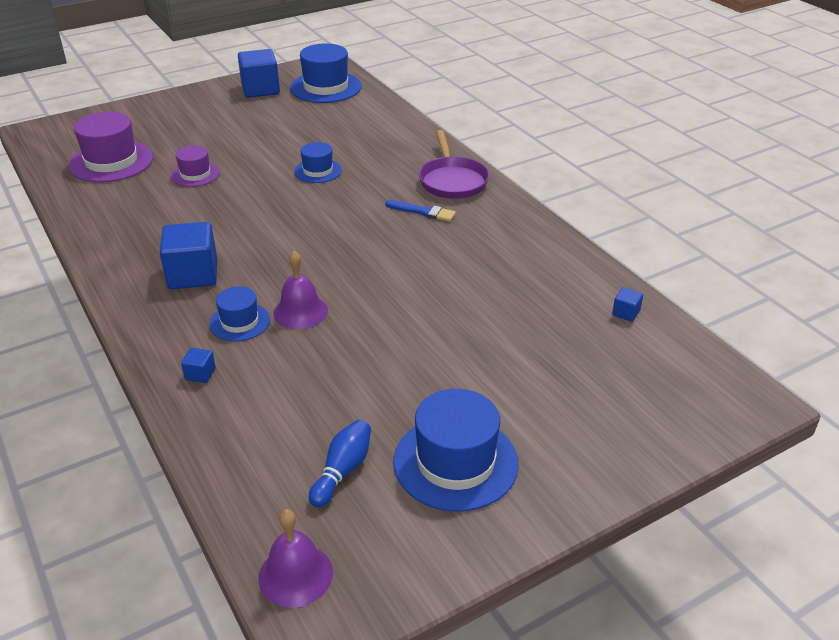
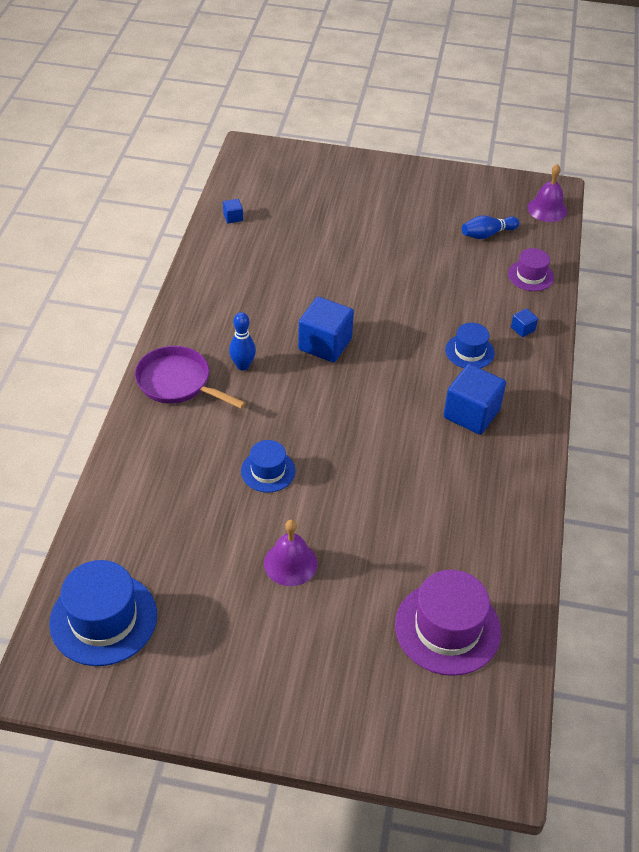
camera: 140 degrees left, 10 degrees up
purple hat [171,146,220,187] -> purple hat moved to [508,248,554,291]
blue cube [238,49,280,98] -> blue cube moved to [298,297,354,363]
purple bell [273,251,328,329] -> purple bell moved to [264,520,317,586]
blue brush [385,200,456,222] -> blue bowling pin [229,312,256,370]
blue hat [393,389,519,512] -> none
purple pan [419,130,489,199] -> purple pan turned 90 degrees counterclockwise [135,346,246,409]

